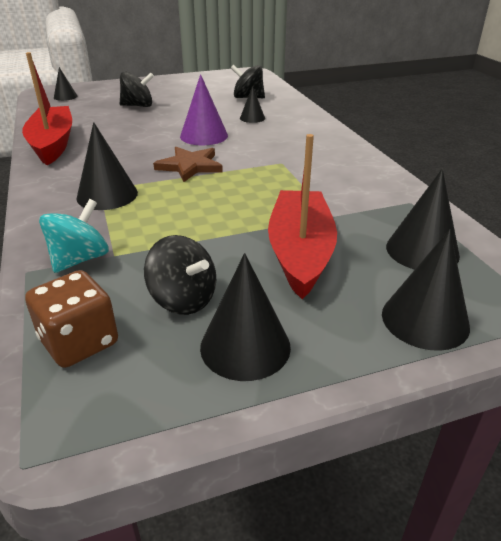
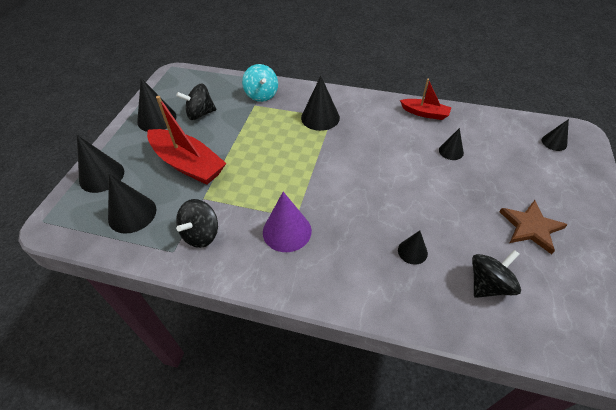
camera: 125 degrees right, 15 degrees up
red boat [22,52,72,165] -> red boat [400,79,451,120], size x0.56
brown dice [25,270,118,368] -> none
black spinning top [120,72,154,107] -> black spinning top moved to [176,199,218,248]
brown star [153,147,223,182] -> brown star moved to [500,200,568,254]
purple cone [180,74,228,145] -> purple cone moved to [263,192,312,252]
none -> black cone [439,128,464,160]

